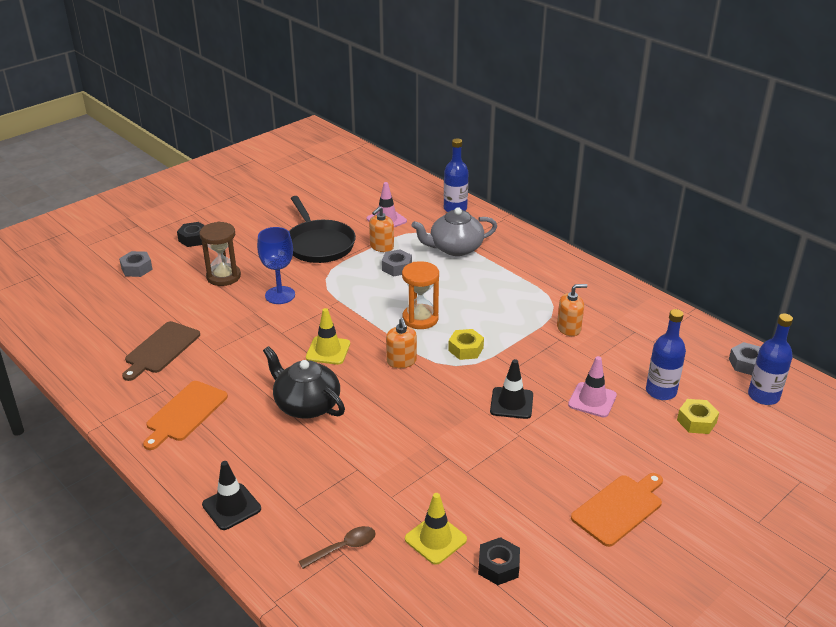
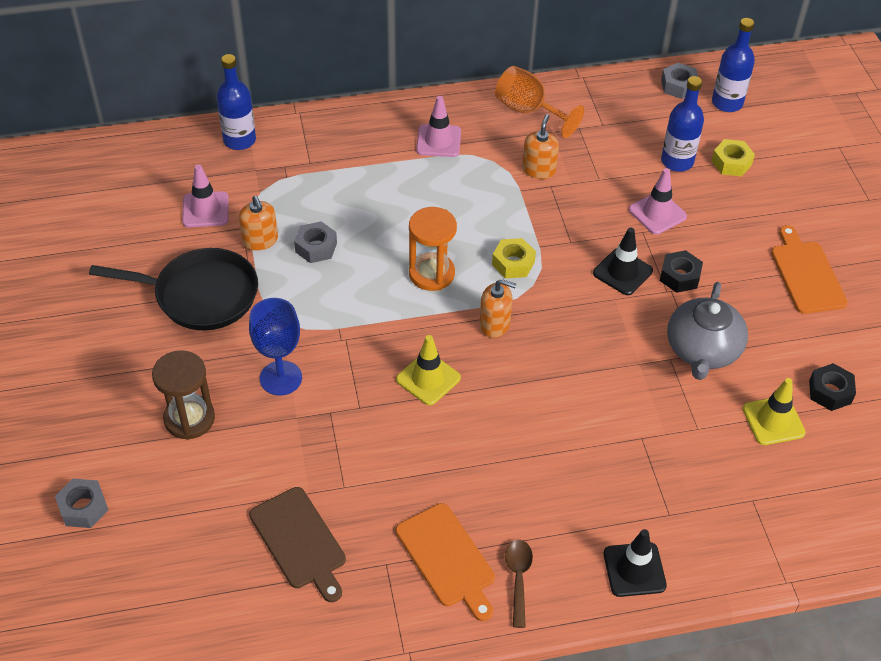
camera: 60 degrees left, 15 degrees up
black nut [177,222,205,247] -> black nut moved to [660,250,703,293]
black teapot [263,346,345,419] -> none
brown spoon [299,526,376,569] -> brown spoon moved to [505,540,533,628]
grey teapot [412,207,497,256] -> grey teapot moved to [667,282,748,380]
none -> pink traffic cone [416,96,461,157]
none -> orange goblet [495,66,584,138]

